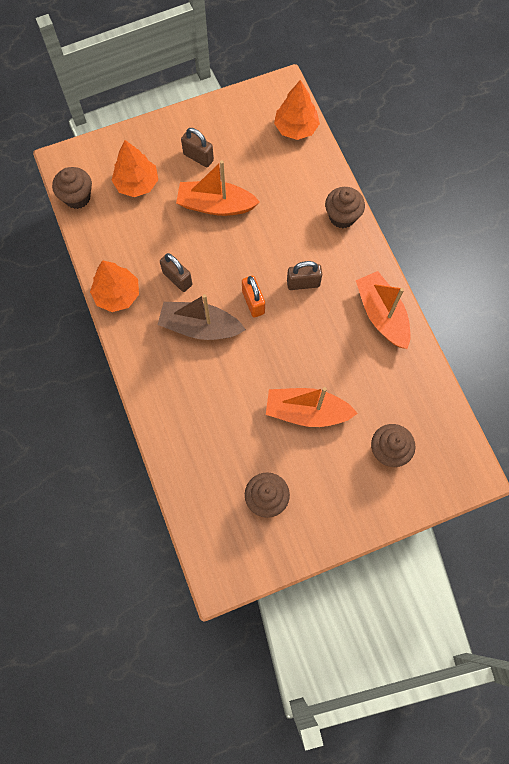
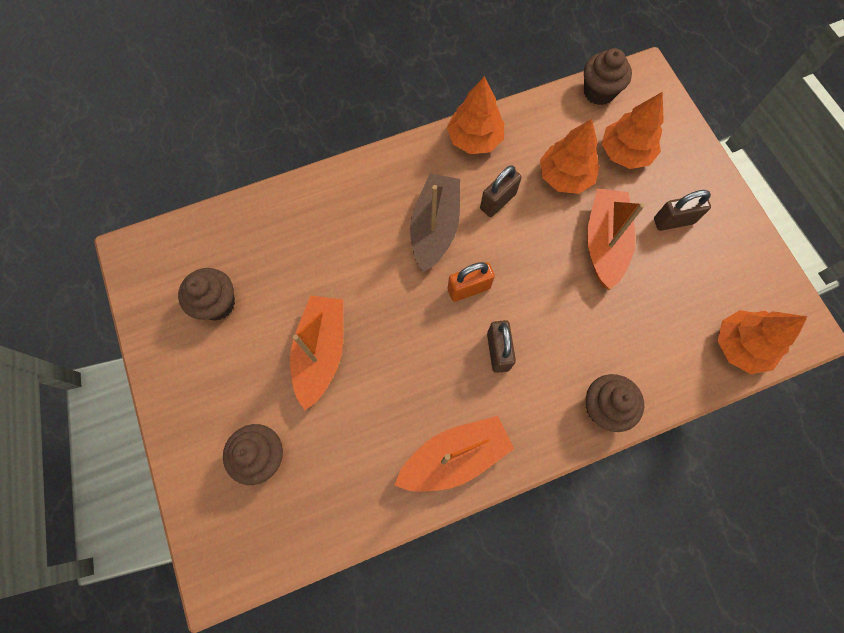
camera: 90 degrees right, 0 degrees up
brown padlock [181,128,214,167] -> brown padlock turned 45 degrees clockwise [654,190,711,231]
none -> orange tree [540,119,600,194]

